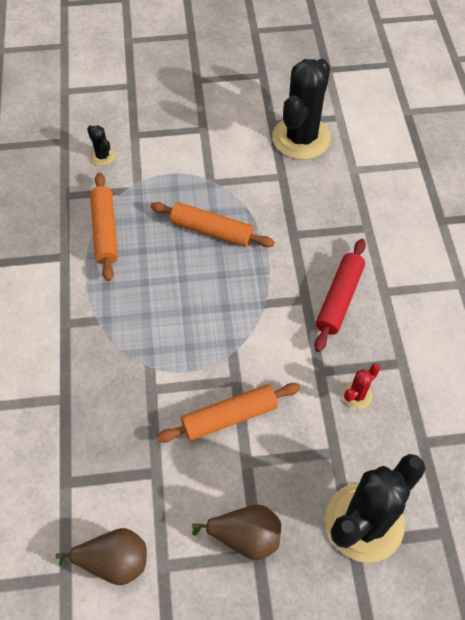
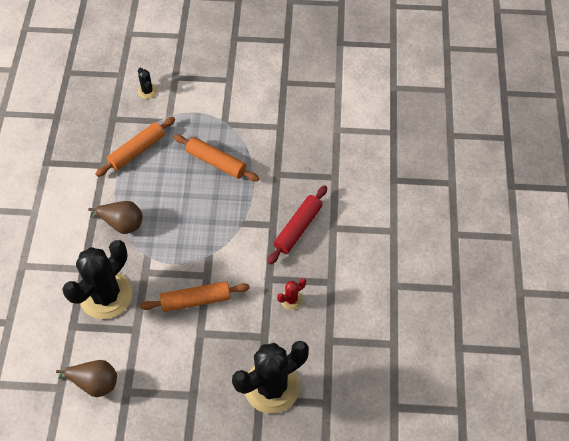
camera: 10 degrees right, 0 degrees up
orange rolling pin [90,173,118,281] -> orange rolling pin turned 45 degrees clockwise [95,117,175,177]
brown pear [192,505,281,560] -> brown pear moved to [88,201,143,234]
black cactus [272,59,331,160] -> black cactus moved to [62,240,132,319]

